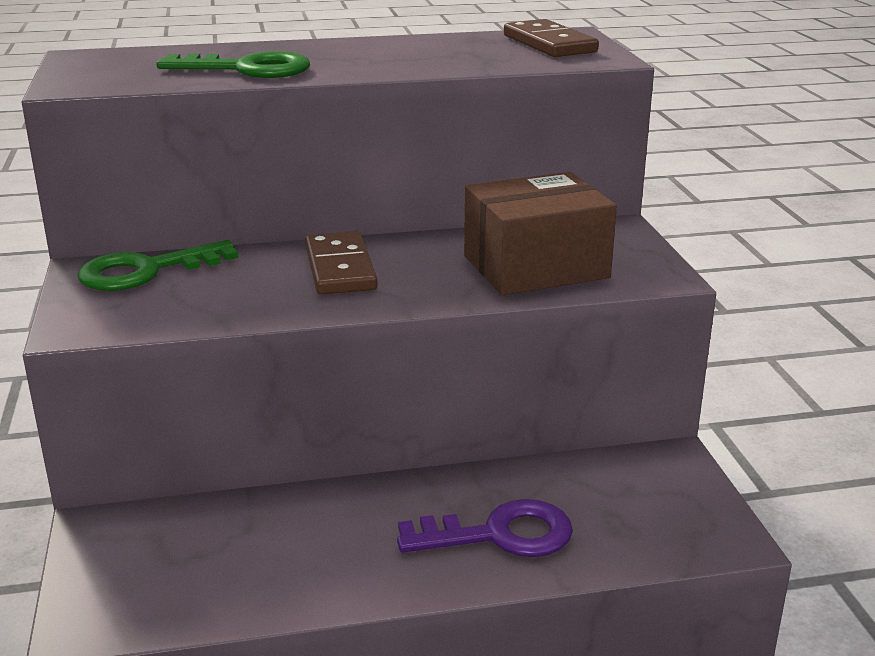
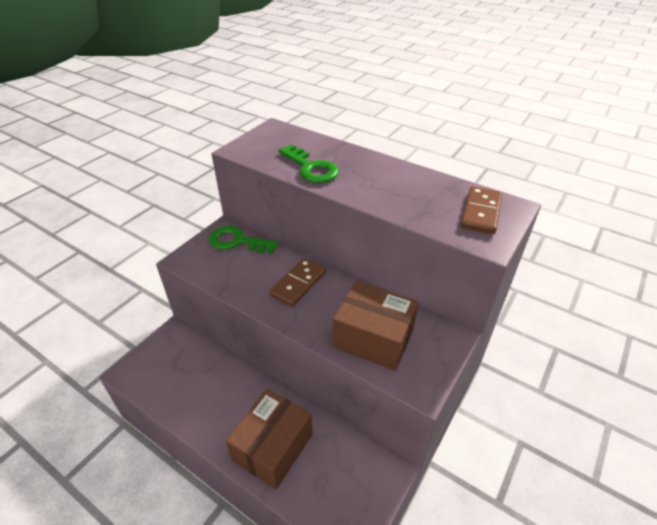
camera: 45 degrees right, 15 degrees up
purple key [397,499,573,557] -> brown box [226,389,313,489]

